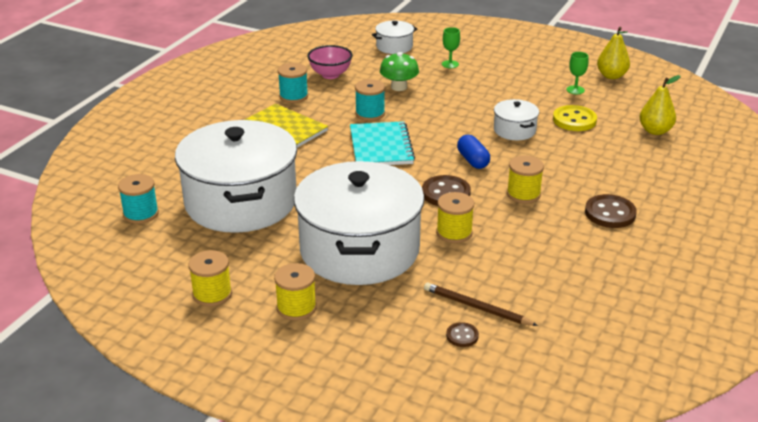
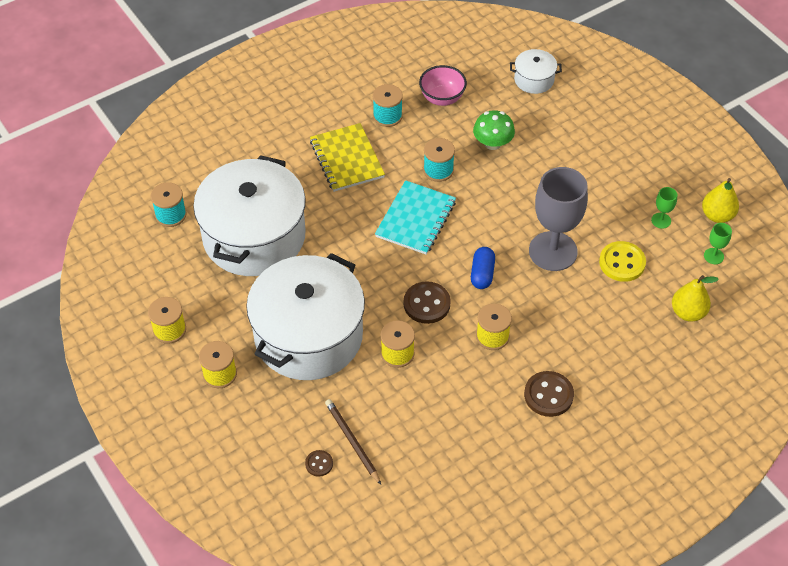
camera: 30 degrees right, 20 degrees up
green goblet [442,27,460,68] -> green goblet moved to [704,223,732,264]
white pot [494,99,539,140] -> grey goblet [529,167,588,271]

